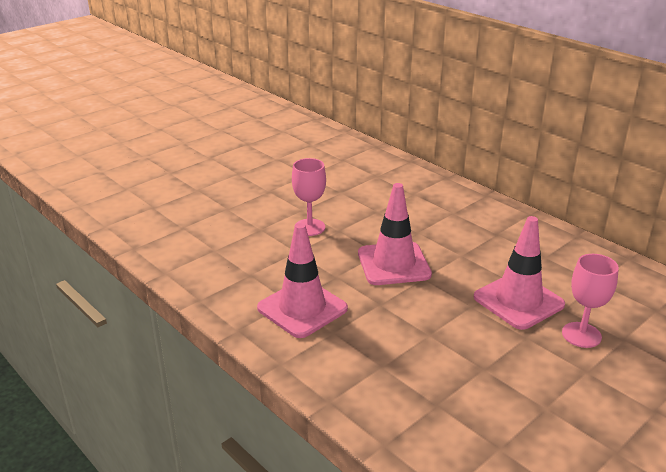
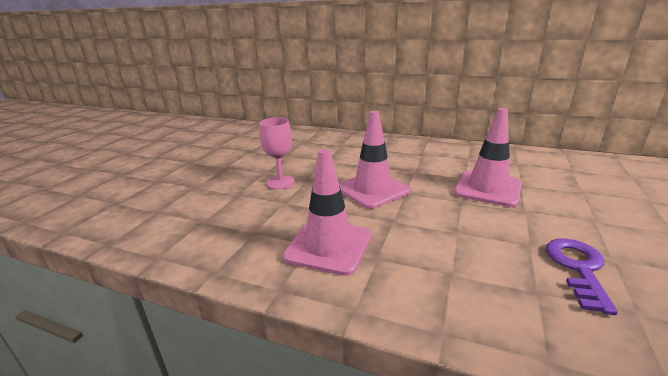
camera: 25 degrees left, 5 degrees down
pink goblet [562,254,619,348] -> none
none -> purple key [546,238,618,315]

